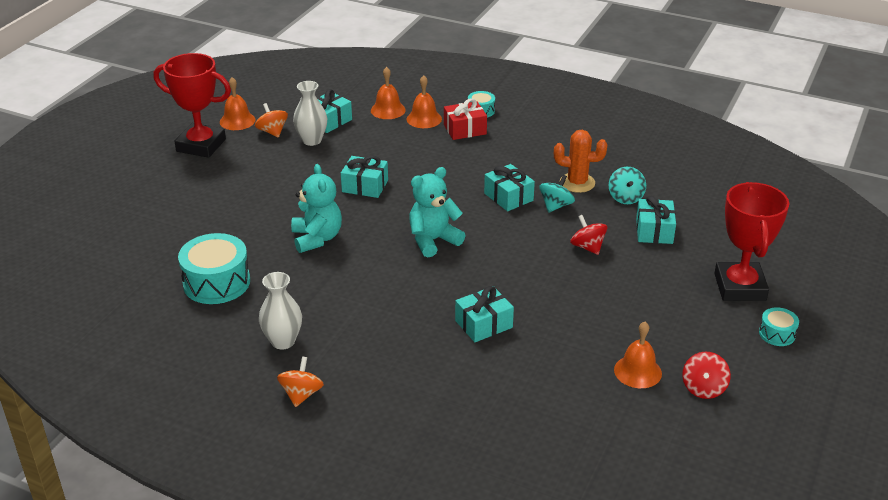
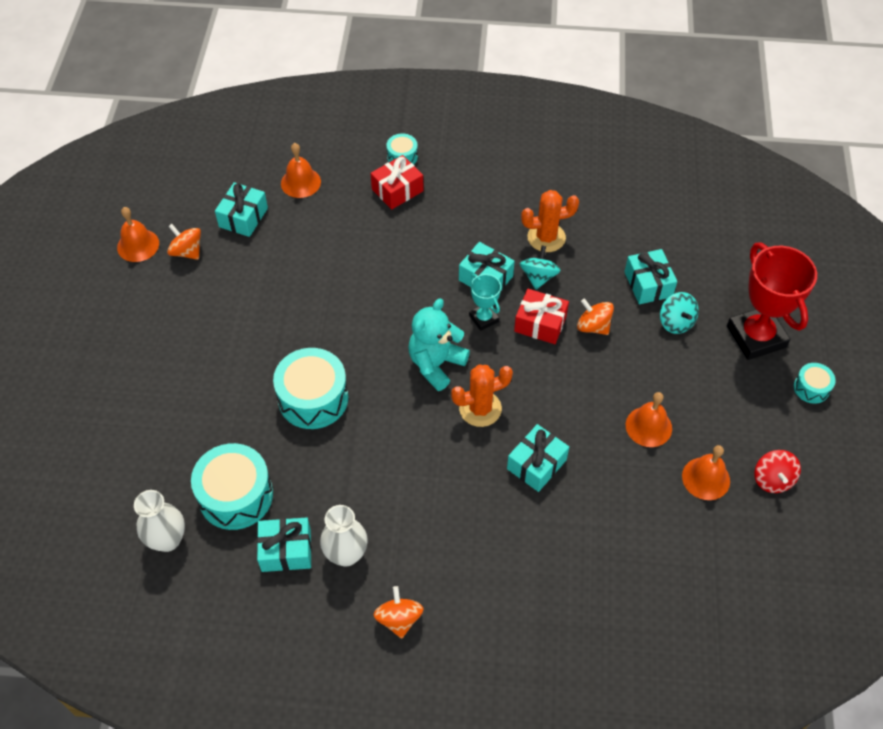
camera: 20 degrees left, 20 degrees up
red trophy [154,53,231,158] -> none
turquoise teddy bear [291,164,342,253] -> turquoise drum [273,348,348,429]
white vase [293,81,327,146] -> white vase moved to [134,490,185,552]
turquoise gift [341,156,388,198] -> turquoise gift moved to [257,517,312,572]
orange bell [407,75,442,128] -> orange bell moved to [626,392,672,447]
red spinning top [570,215,607,255] -> orange spinning top [577,298,614,335]
turquoise spinning top [609,167,646,204] -> turquoise spinning top moved to [660,292,699,334]
none -> orange cactus [451,365,513,427]
none -> turquoise trophy [469,274,501,331]
none -> red gift [514,289,569,344]

